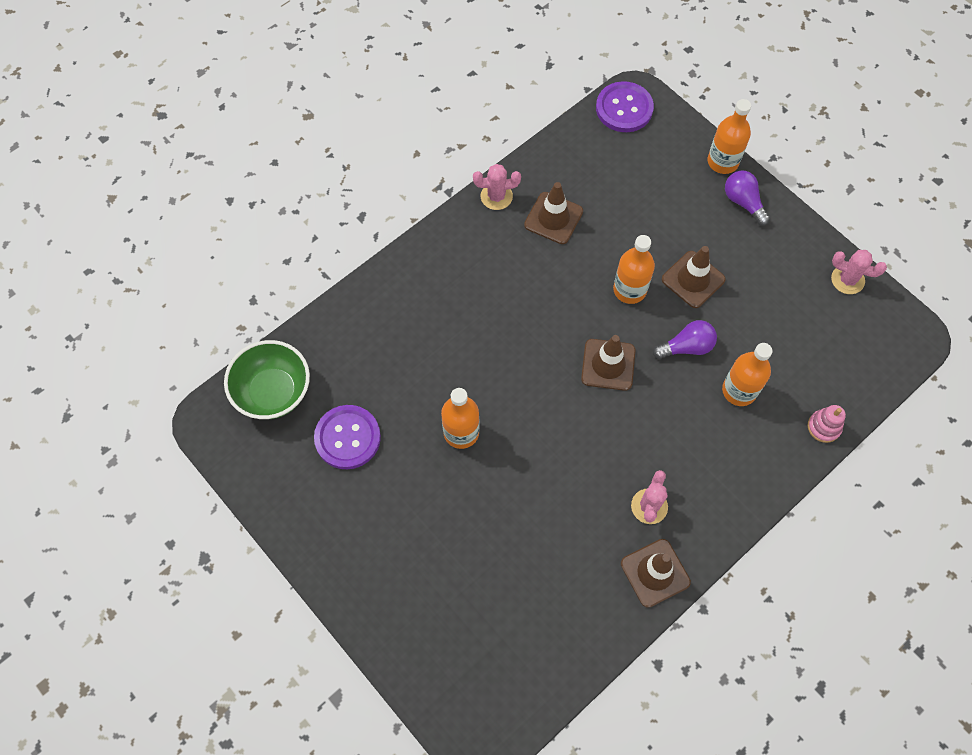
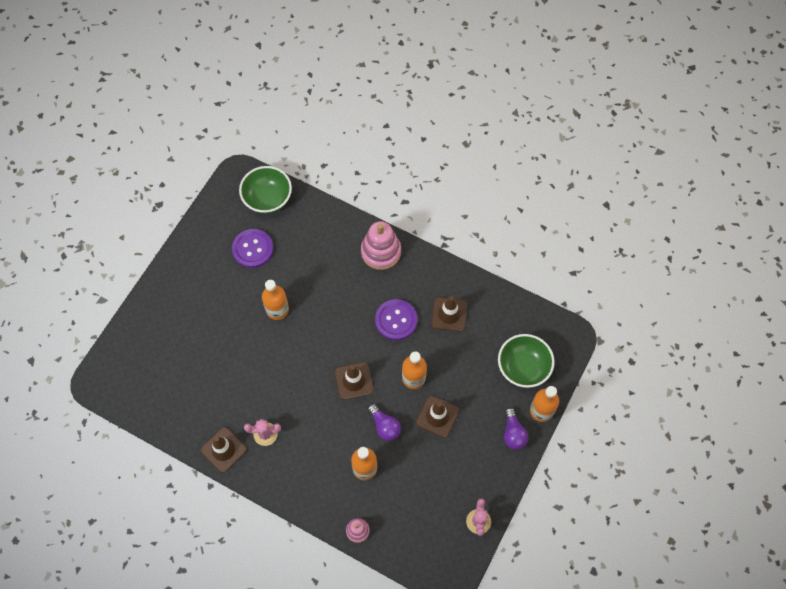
camera: 70 degrees right, 0 degrees up
pink cactus [473,164,521,210] -> none
purple button [596,81,654,132] -> purple button moved to [375,299,417,340]
purple light bulb [725,170,770,226] -> purple light bulb turned 135 degrees clockwise [504,408,528,450]
none -> pink stacking toy [361,221,401,270]
none -> green bowl [498,334,555,388]

